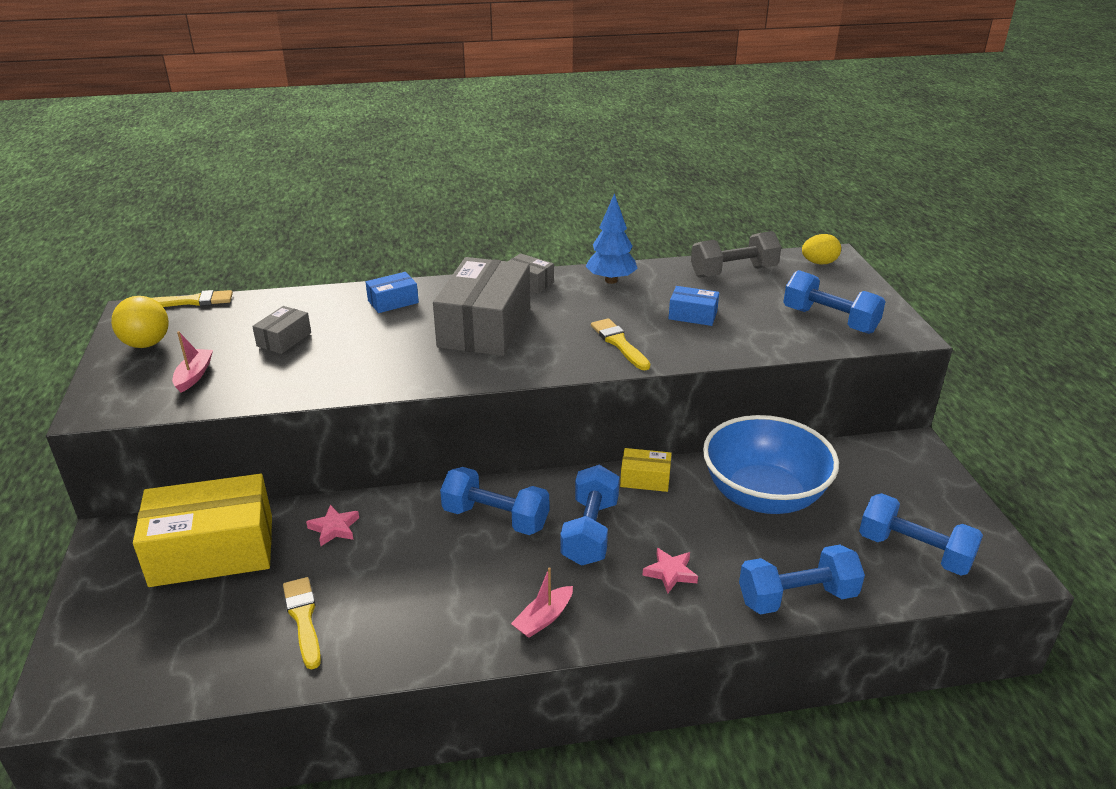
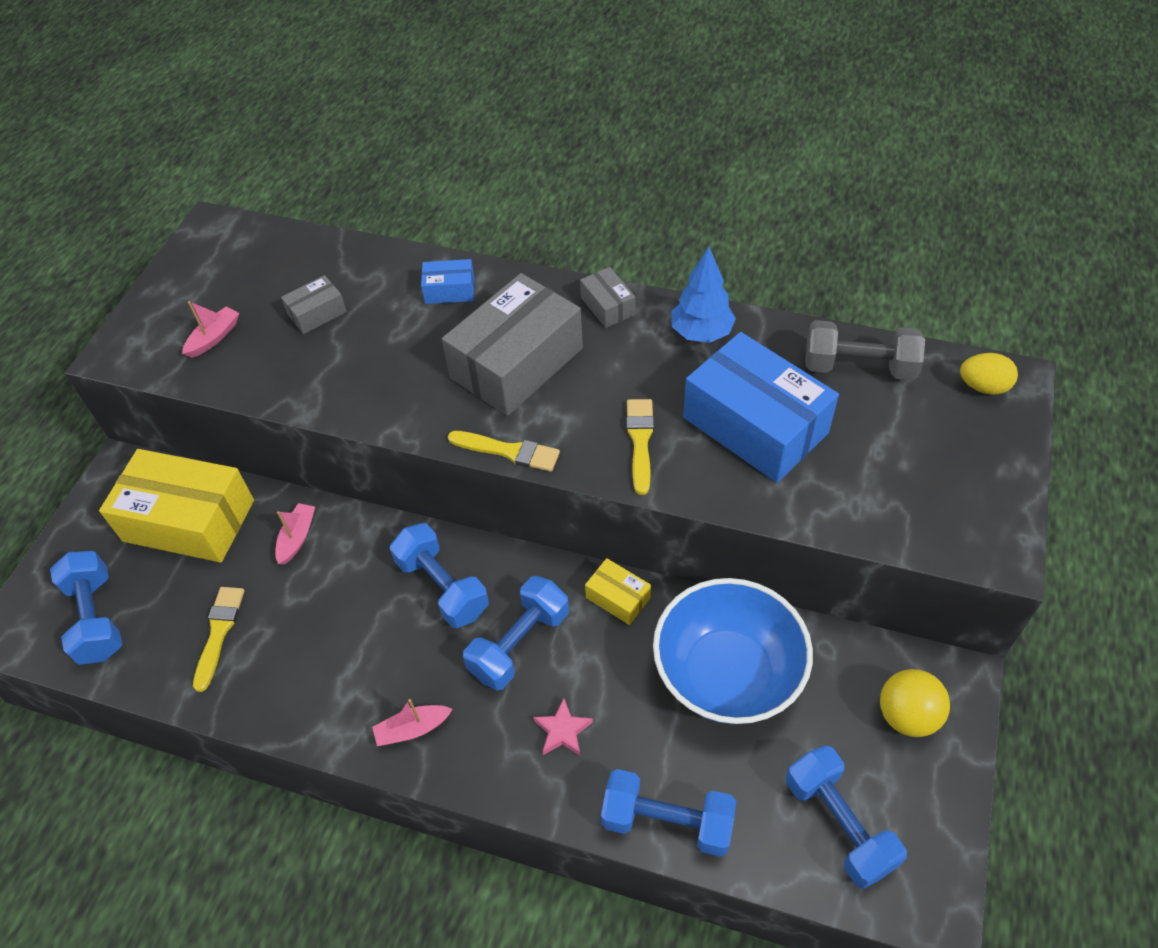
camera: 30 degrees right, 20 degrees up
yellow ball [111,296,169,348] -> yellow ball moved to [880,669,950,737]
yellow brush [152,290,233,307] -> yellow brush moved to [448,431,560,472]
pink star [306,505,359,546] -> pink boat [275,503,315,565]
blue box [668,286,719,326] -> blue box [683,332,839,483], size x2.19
blue dumbbell [783,270,886,334] -> blue dumbbell moved to [50,551,123,665]

